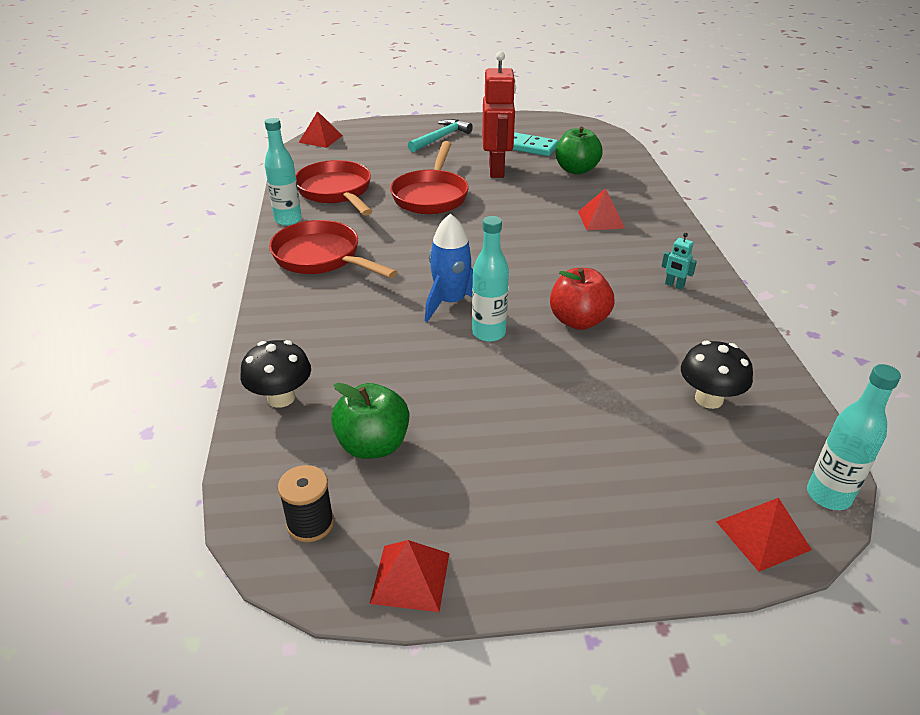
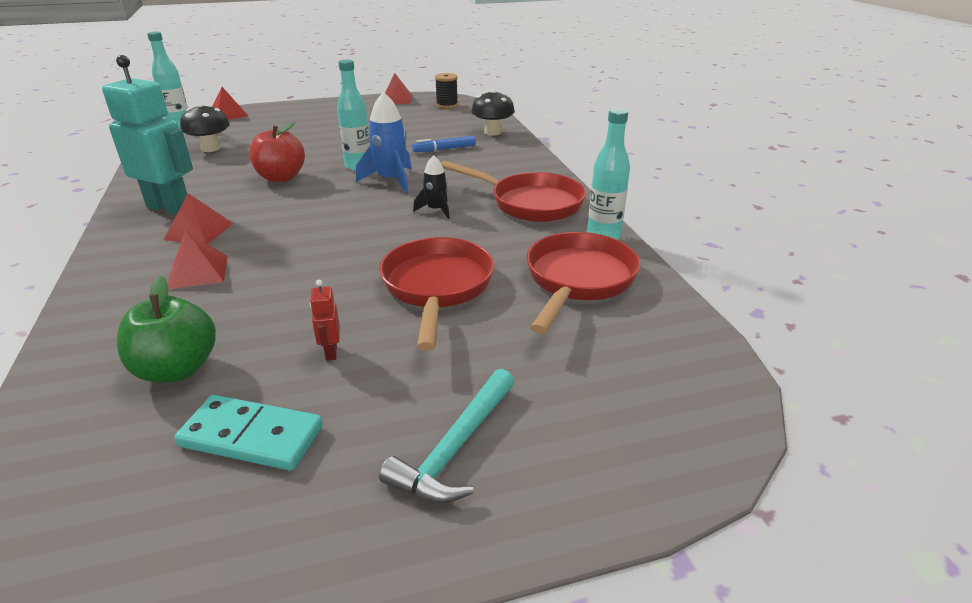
camera: 170 degrees right, 5 degrees down
red pan [296,160,373,216] -> red pan turned 120 degrees counterclockwise [526,232,640,334]
red pyramid [299,111,343,148] -> red pyramid moved to [164,193,233,244]
green apple [331,383,409,459] -> none
red robot [482,51,516,178] -> red robot [310,280,340,361], size x0.41
turquoise robot [661,233,697,290] -> turquoise robot [102,55,193,215], size x2.46
none -> blue marker [412,136,476,152]
none -> black rocket [413,155,450,219]

